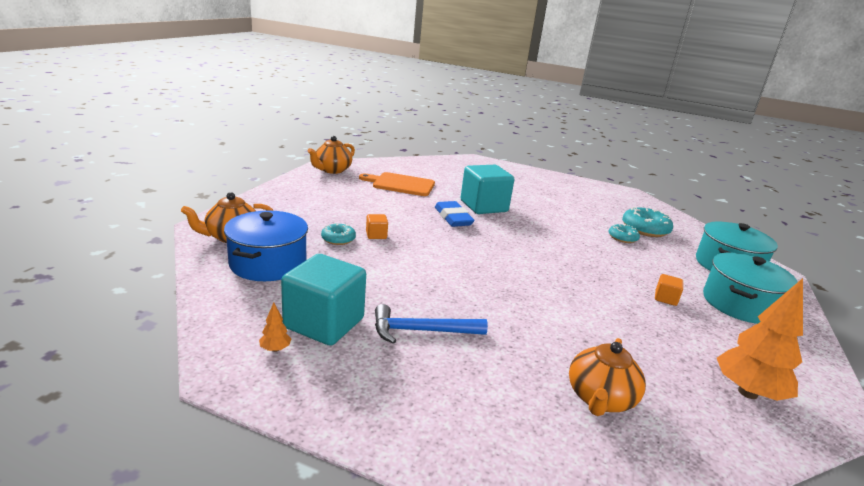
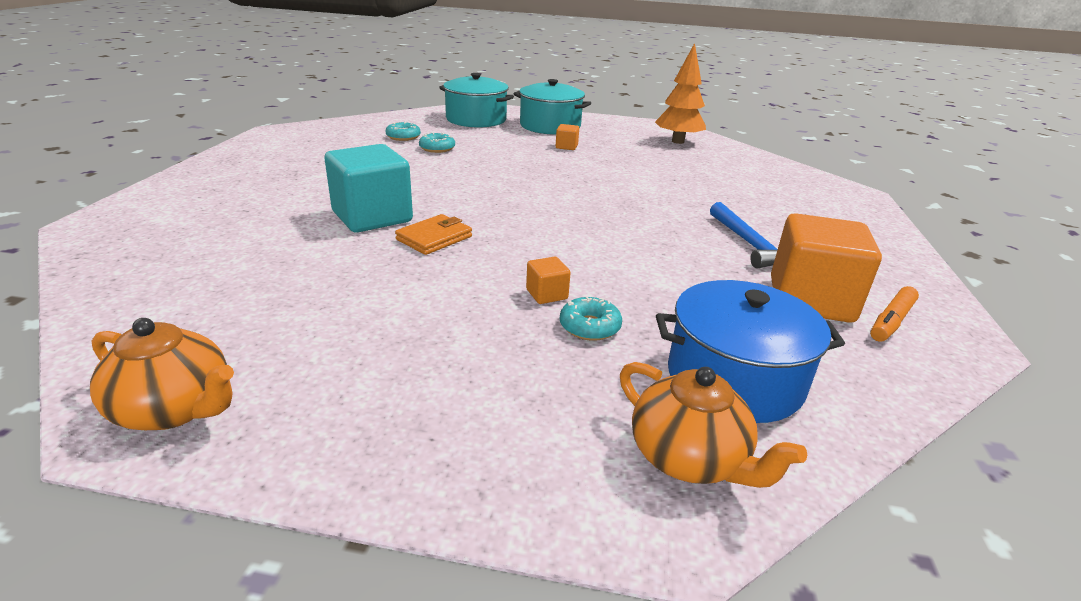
camera: 100 degrees left, 5 degrees up
orange tree [259,303,291,352] -> orange marker [870,286,919,342]
turquoise cube [281,254,366,346] -> orange cube [771,213,882,323]
orange cutting board [359,172,435,196] -> none
blue eraser [435,201,475,227] -> orange wallet [395,214,472,255]
orange teapot [569,338,646,416] -> none
turquoise donut [622,207,673,237] -> turquoise donut [385,121,421,141], size x0.60

